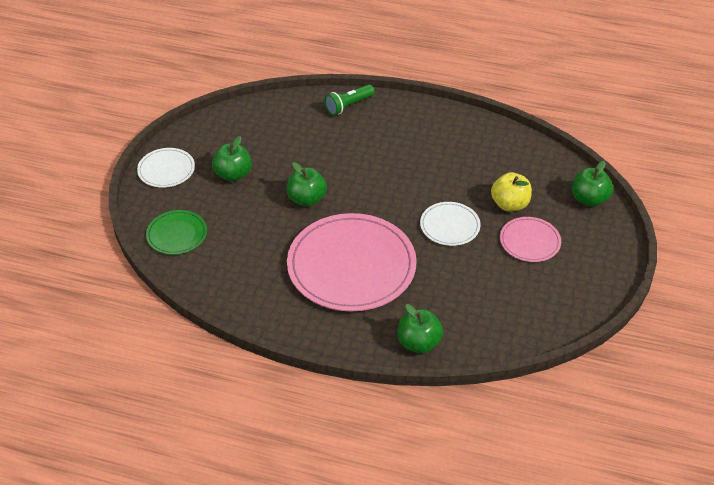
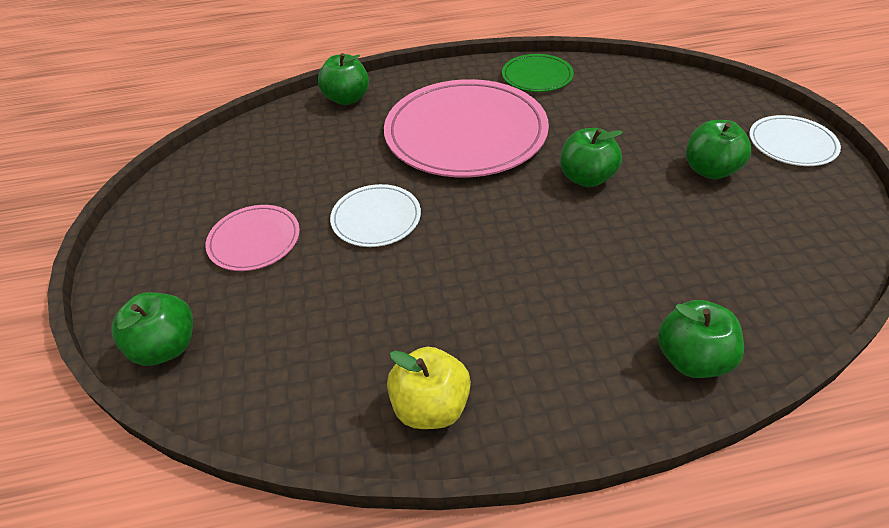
camera: 155 degrees right, 0 degrees up
green plate [146,210,207,255] -> green plate moved to [502,54,574,92]
green flashlight [325,84,375,115] -> green apple [658,300,744,378]
yellow apple [491,172,532,212] -> yellow apple moved to [387,347,471,429]

